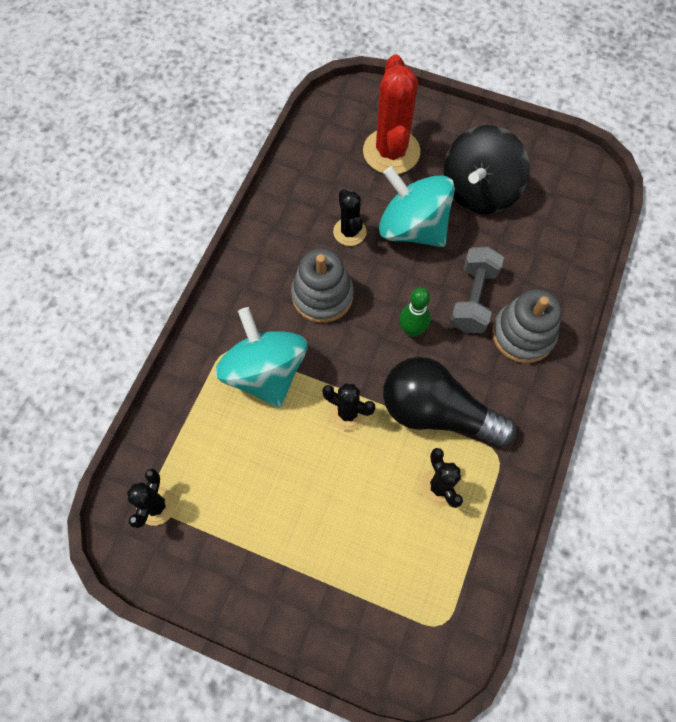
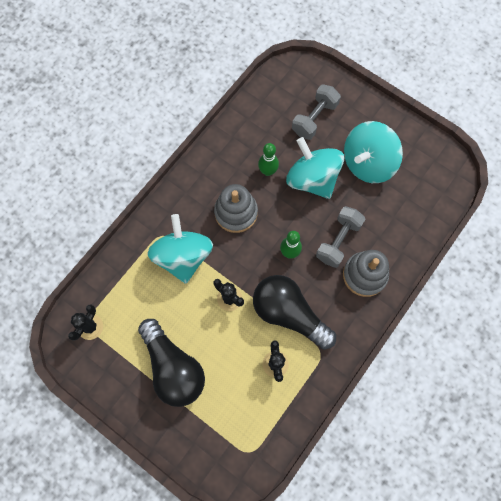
camera: 15 degrees right, 5 degrees up
black cactus [333,189,367,246] -> green bowling pin [258,143,279,176]
red cactus [363,54,420,174] -> grey dumbbell [292,85,341,140]
black spinning top [444,125,530,214] -> turquoise spinning top [344,121,403,183]
none -> black light bulb [138,319,205,407]

